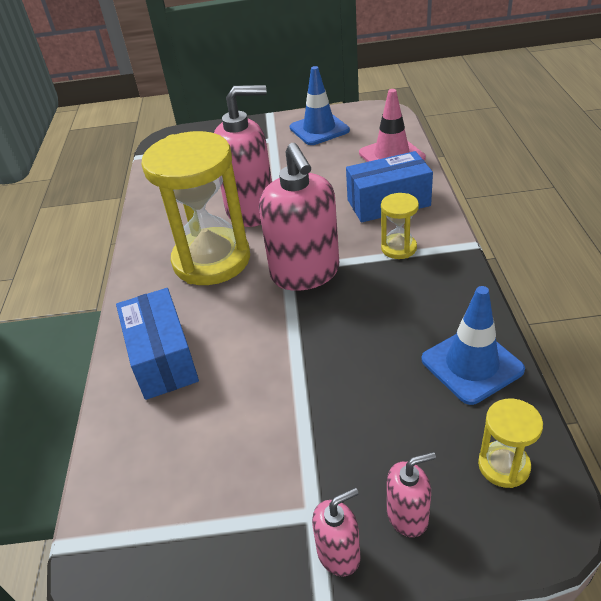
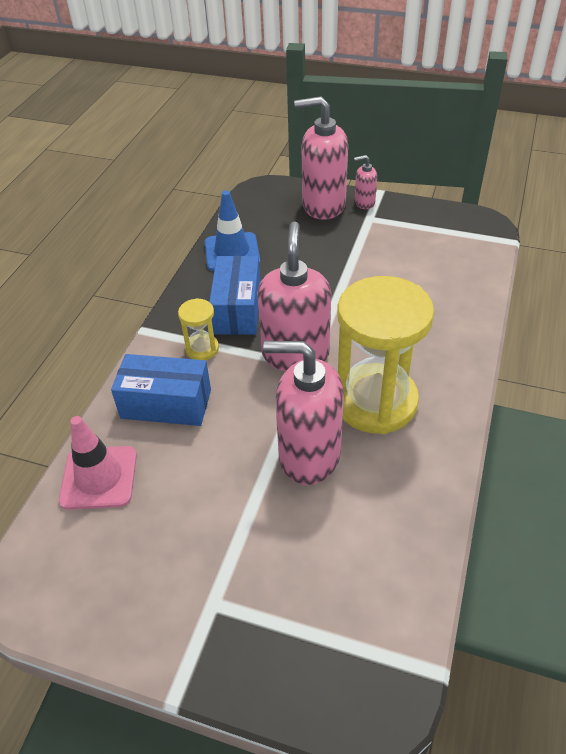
camera: 160 degrees left, 5 degrees up
blue box [116,288,199,400] -> blue box moved to [209,256,261,335]
blue traffic cone [290,66,350,145] -> none
pink soap dispenser [387,452,436,537] -> pink soap dispenser [294,96,348,220], size x2.12
yellow hourglass [478,399,543,488] -> none

